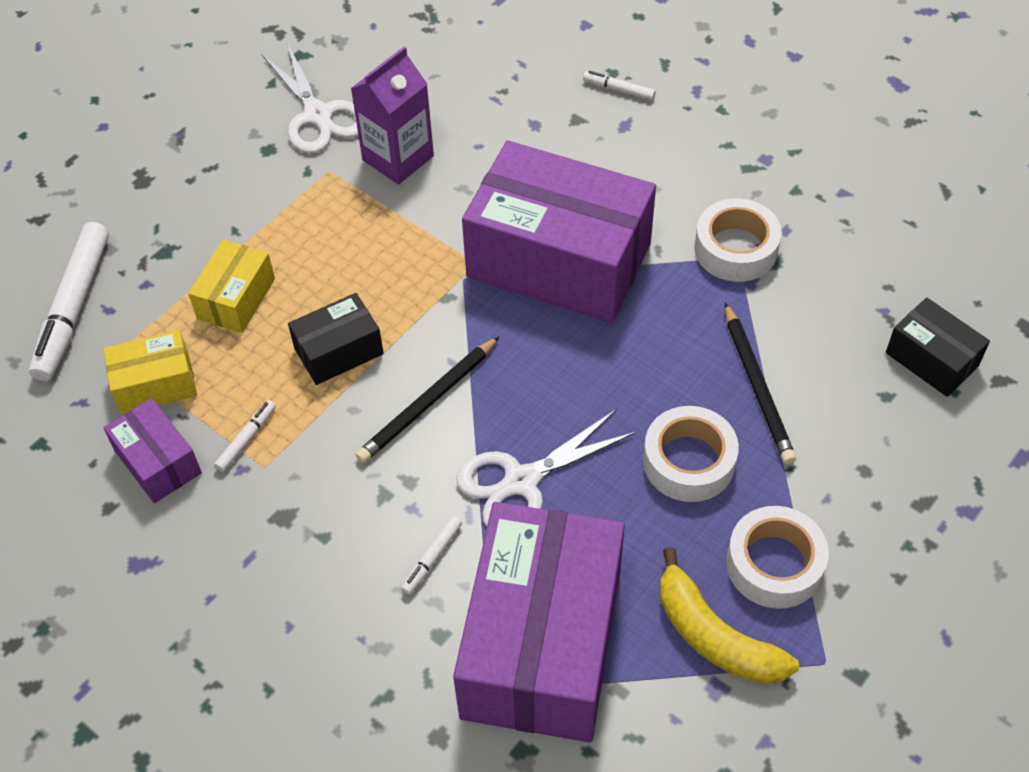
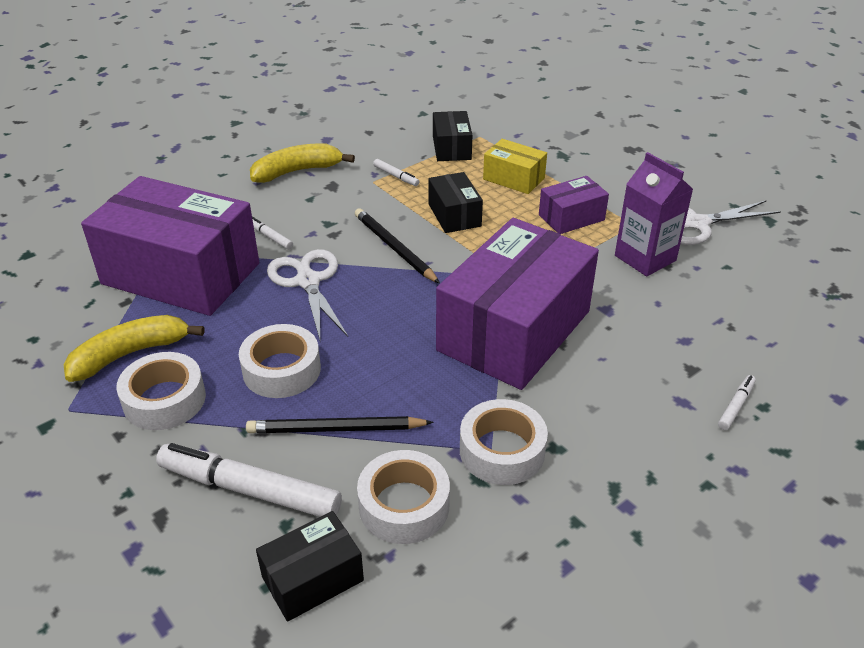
camera: 100 degrees right, 15 degrees down
white marker [29,222,109,381] -> white marker moved to [156,443,342,517]
yellow box [103,330,197,415] -> black box [433,111,472,161]
purple box [103,398,202,503] -> purple box moved to [539,176,609,234]
none -> yellow banana [250,143,355,183]
none -> white tape [357,450,450,544]

